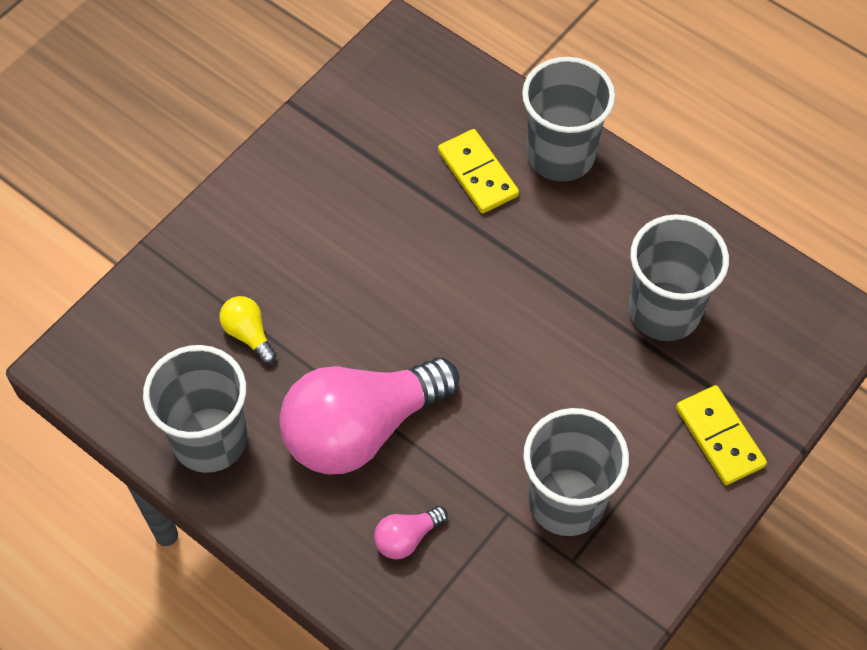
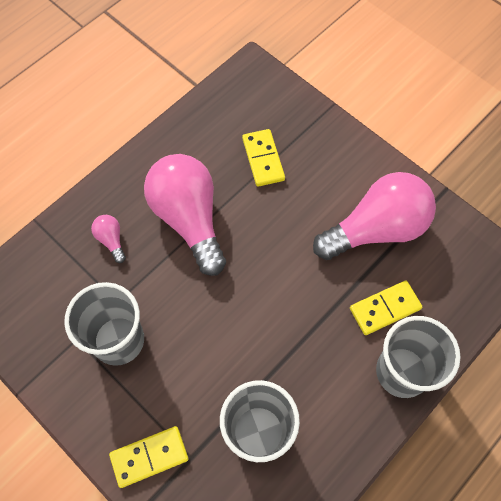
camera: 95 degrees right, 5 degrees up
grey cup [143,345,247,473] -> none
yellow light bulb [219,296,277,364] -> yellow domino [242,129,285,187]
none -> pink light bulb [313,172,436,260]

